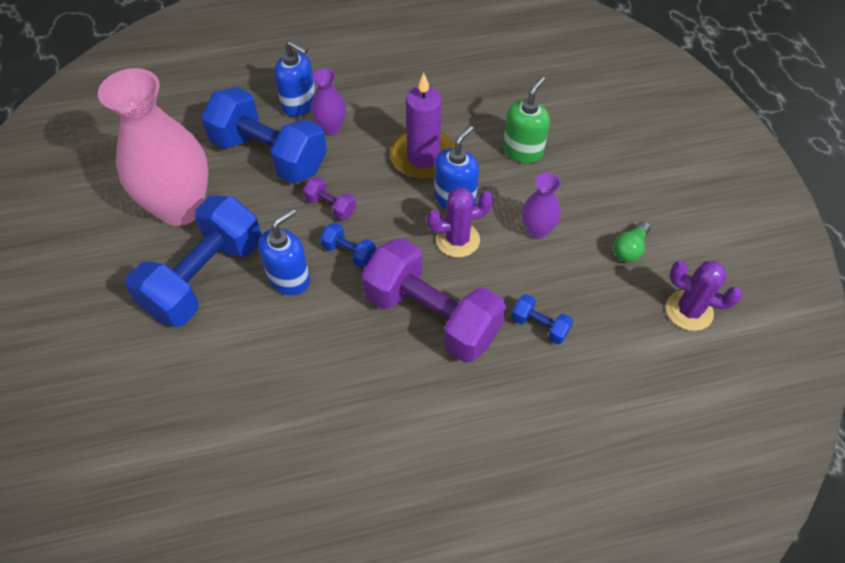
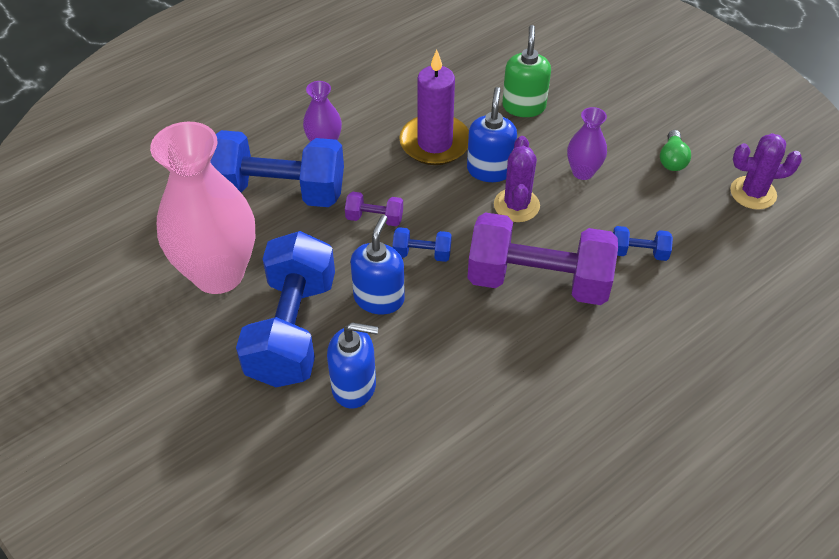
camera: 25 degrees left, 5 degrees down
blue soap dispenser [274,40,316,117] -> blue soap dispenser moved to [327,323,378,409]
purple cactus [427,187,494,257] -> purple cactus turned 45 degrees counterclockwise [494,136,540,222]

